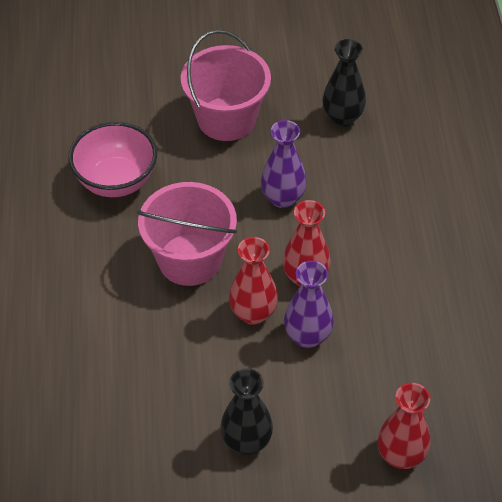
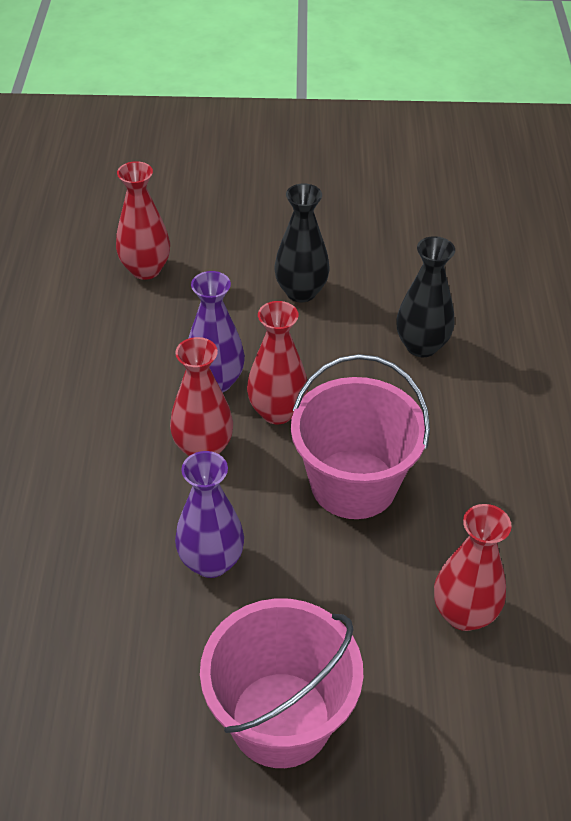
camera: 175 degrees left, 5 degrees down
pink bowl [69,122,157,197] -> red vase [434,504,512,631]
black vase [323,39,366,127] -> black vase moved to [396,236,455,357]

